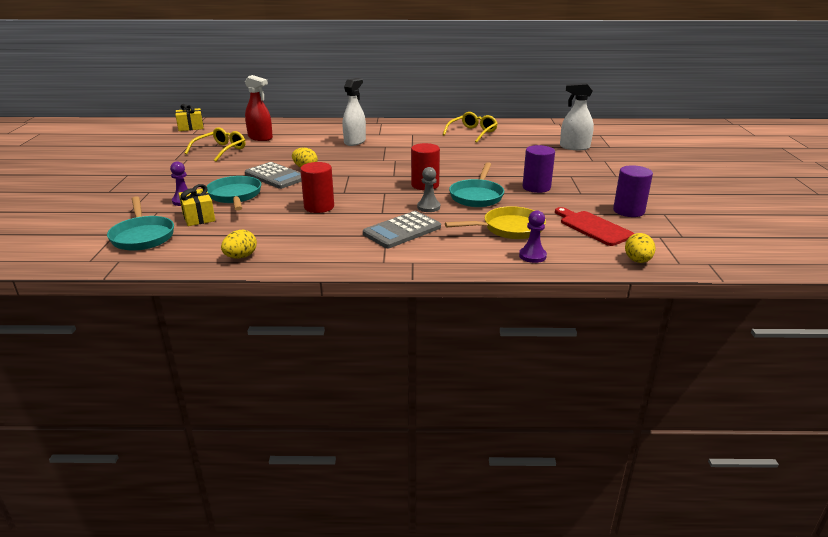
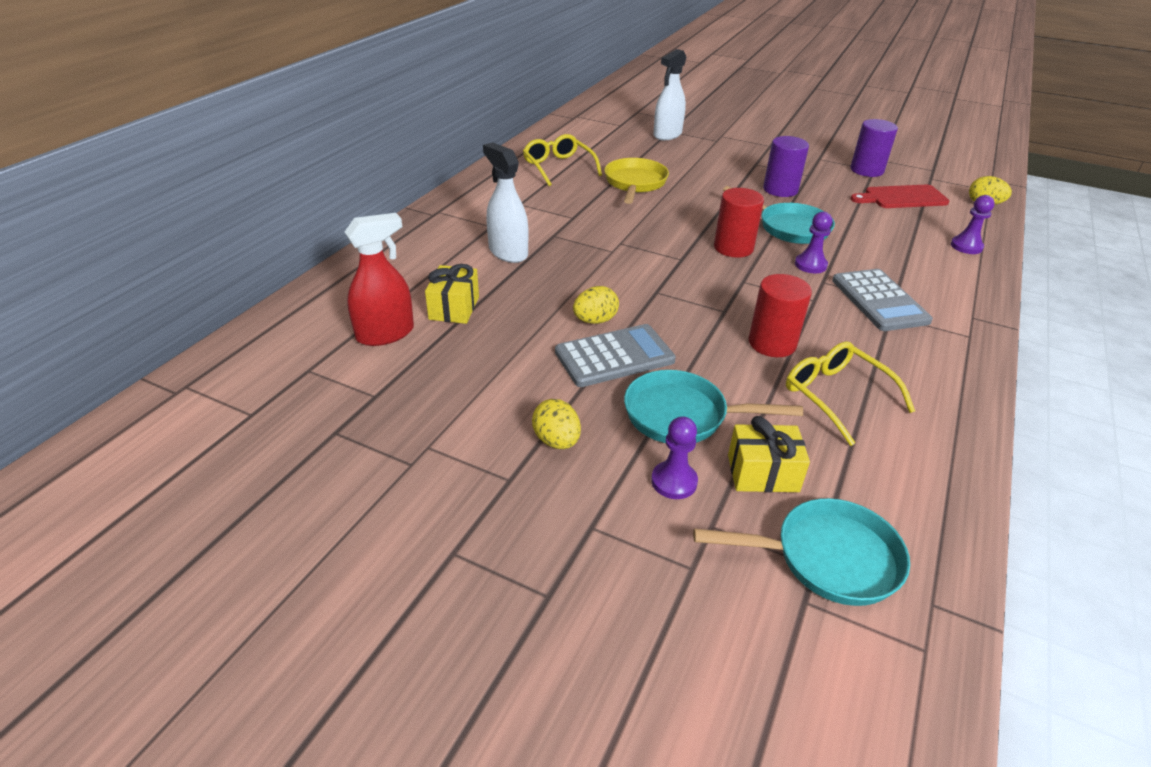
camera: 65 degrees left, 10 degrees up
yellow gift [175,104,204,131] -> yellow gift moved to [425,264,479,324]
yellow glasses [185,128,246,162] -> yellow glasses moved to [786,341,915,446]
yellow egg [221,230,257,259] -> yellow egg moved to [532,399,581,449]
grey pawn [417,167,440,212] -> purple pawn [795,212,832,274]
yellow pan [445,206,546,239] -> yellow pan moved to [604,158,669,204]

